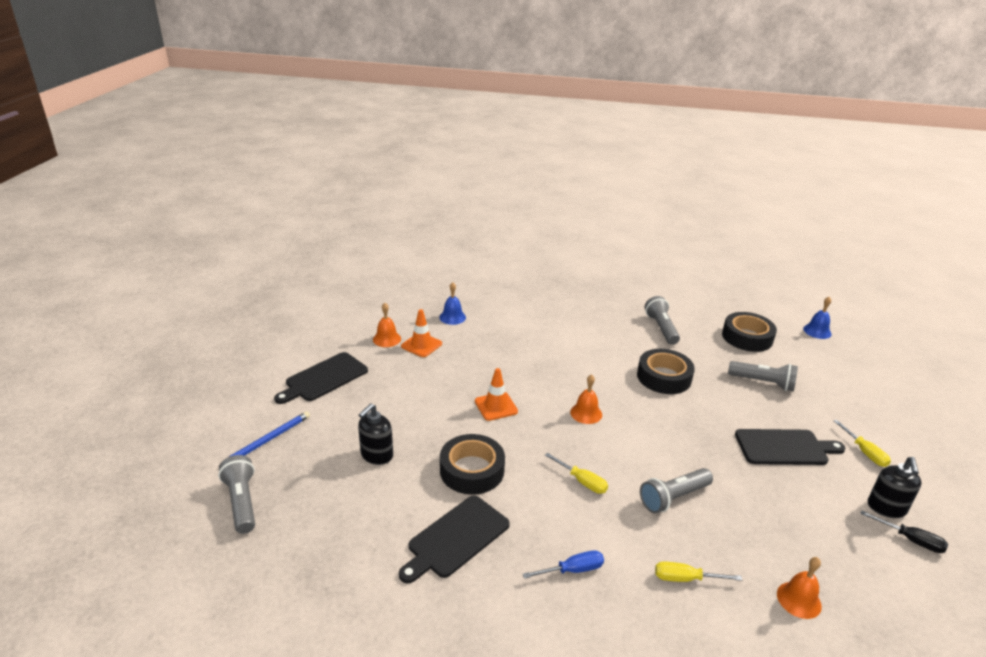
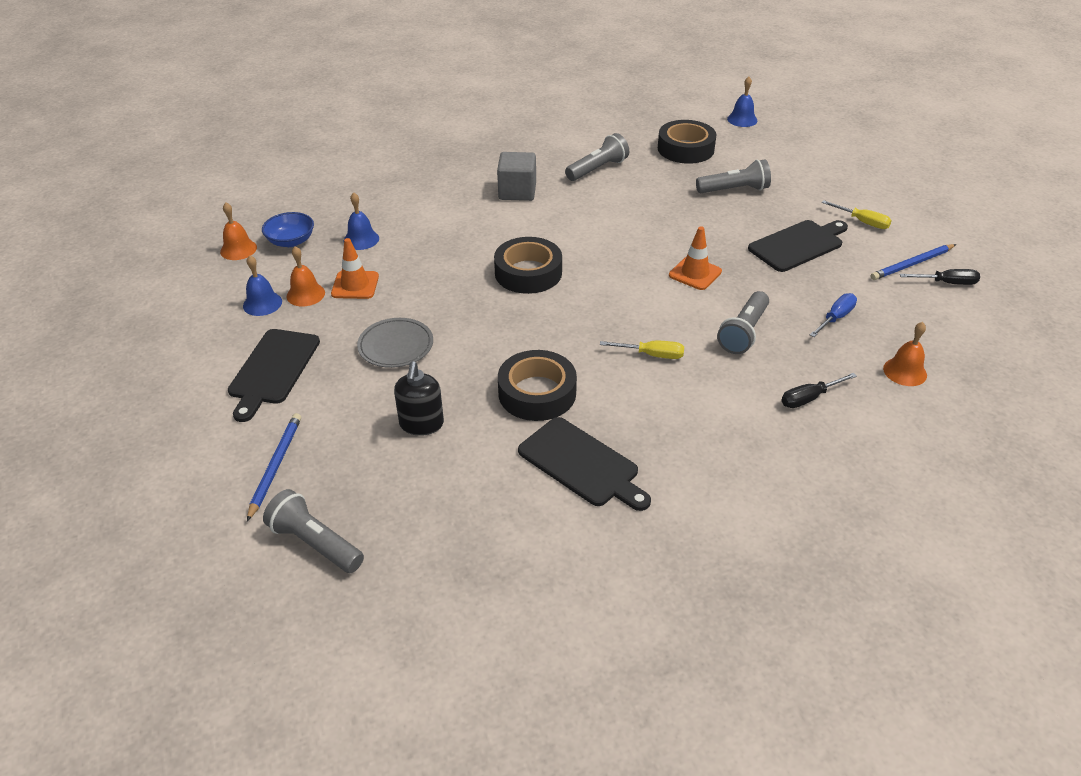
camera: 30 degrees left, 10 degrees up
black cutting board [399,496,510,583] -> black cutting board turned 60 degrees counterclockwise [518,417,651,511]
orange traffic cone [475,368,518,421] -> orange traffic cone moved to [669,226,722,290]
blue screwdriver [523,550,604,579] -> blue screwdriver moved to [810,293,857,337]
orange bell [570,374,602,424] -> orange bell moved to [220,202,257,260]
black tape [637,349,695,394] -> black tape moved to [494,237,562,294]
grey flashlight [645,296,680,345] -> grey flashlight turned 90 degrees clockwise [565,133,629,181]
yellow screwdriver [655,561,742,582] -> black screwdriver [782,373,857,408]
black soap dispenser [868,457,922,518] -> blue pencil [871,244,956,280]
none -> blue bell [243,255,282,316]
none -> blue bowl [262,212,314,247]
none -> grey plate [357,318,433,368]
none -> grey cube [497,152,536,201]

